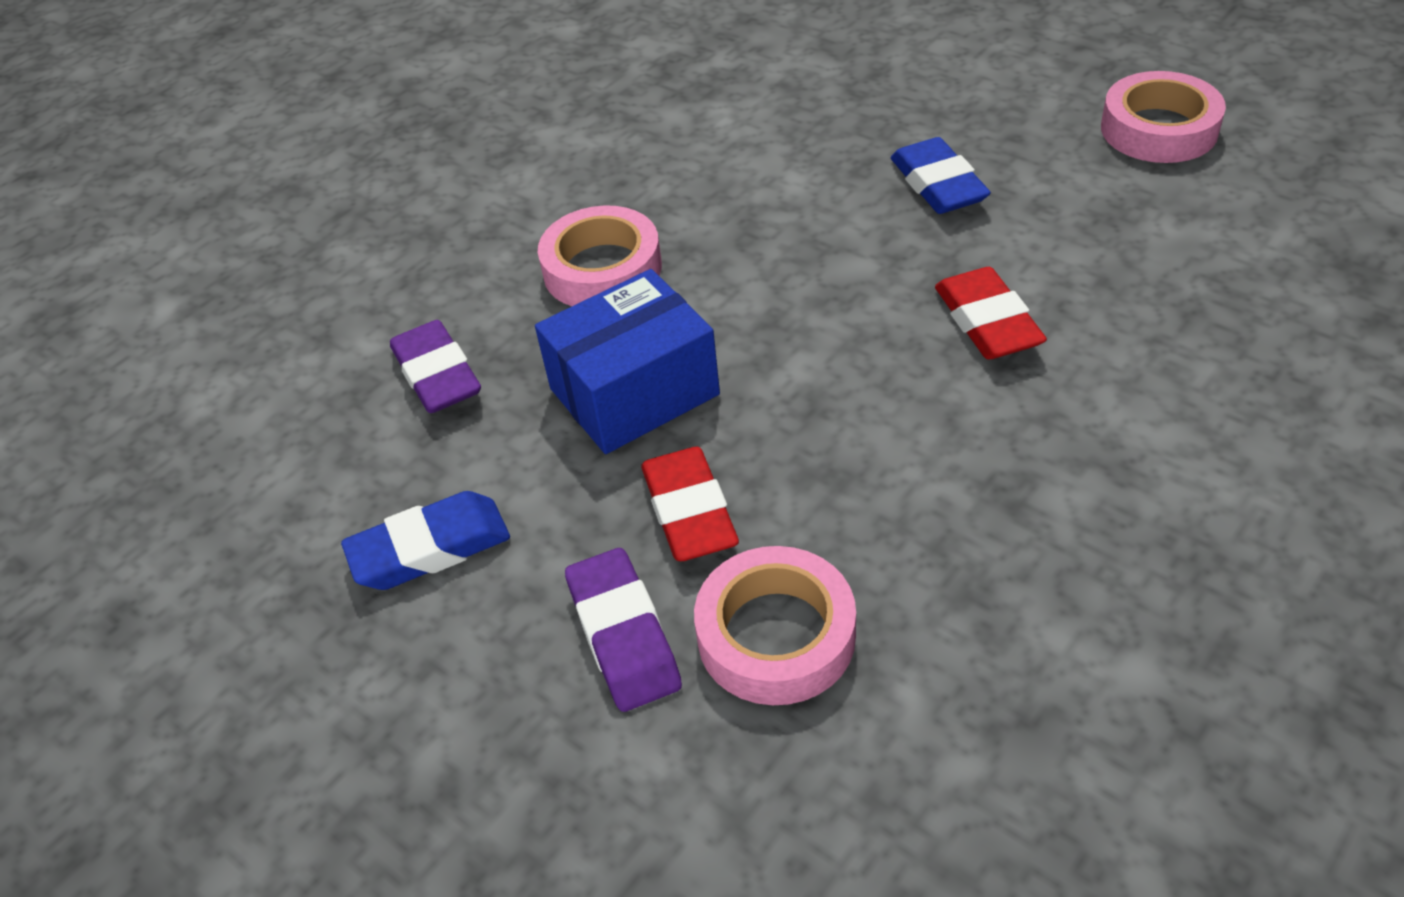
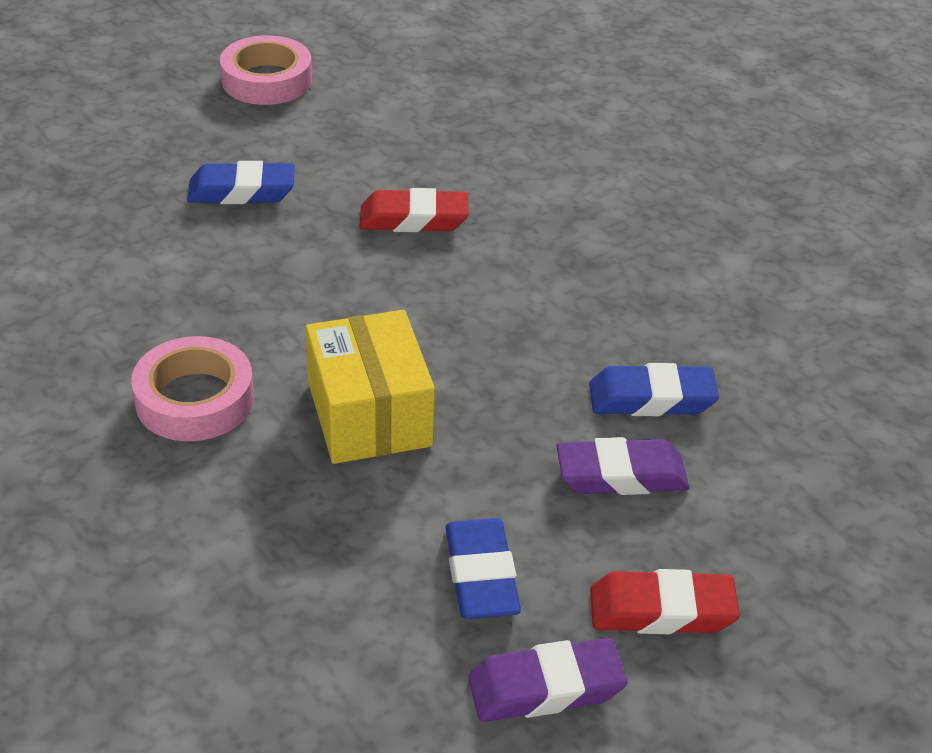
camera: 80 degrees left, 5 degrees down
purple eraser [390,320,481,413] -> purple eraser moved to [468,638,627,722]
blue box [535,269,720,454] -> yellow box [305,310,435,464]
red eraser [641,447,739,561] -> red eraser moved to [590,569,740,634]
pink tape [694,546,856,705] -> blue eraser [589,363,719,416]

